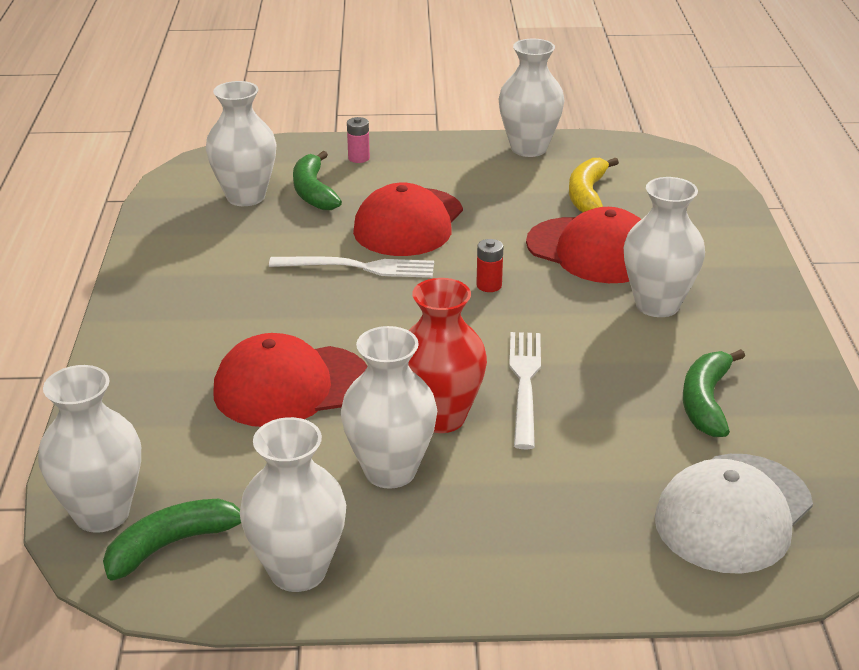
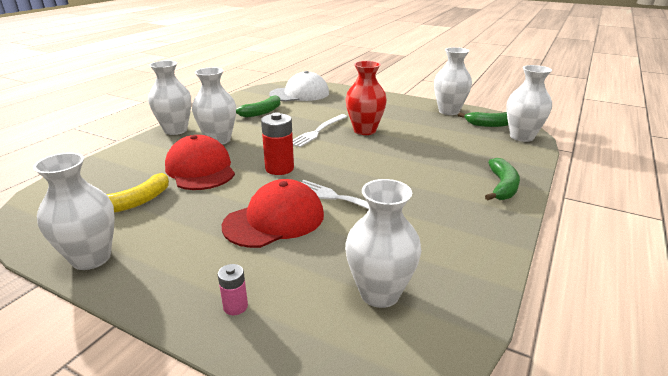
camera: 150 degrees left, 5 degrees down
red cap [214,333,368,427] -> none
green banana [293,151,342,210] -> green banana moved to [485,158,520,200]
white vase [341,326,437,489] -> white vase moved to [148,61,191,135]
red battery [476,239,503,292] -> red battery [261,112,294,175], size x1.84

